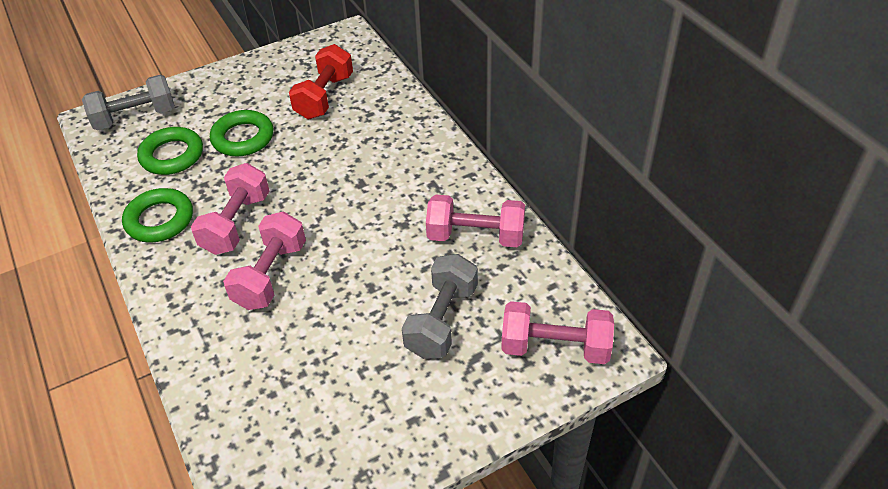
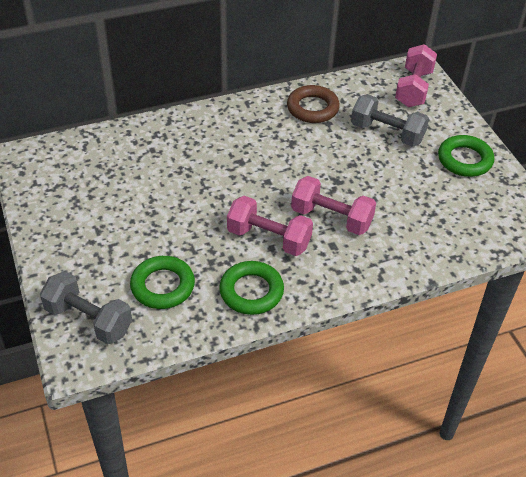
camera: 85 degrees left, 0 degrees up
grey dumbbell [82,75,175,130] -> grey dumbbell turned 45 degrees counterclockwise [40,271,132,344]
green ring [210,110,274,156] -> green ring moved to [438,135,494,177]
red dumbbell [289,44,353,119] -> none
pink dumbbell [426,194,525,247] -> brown ring [287,85,340,123]

